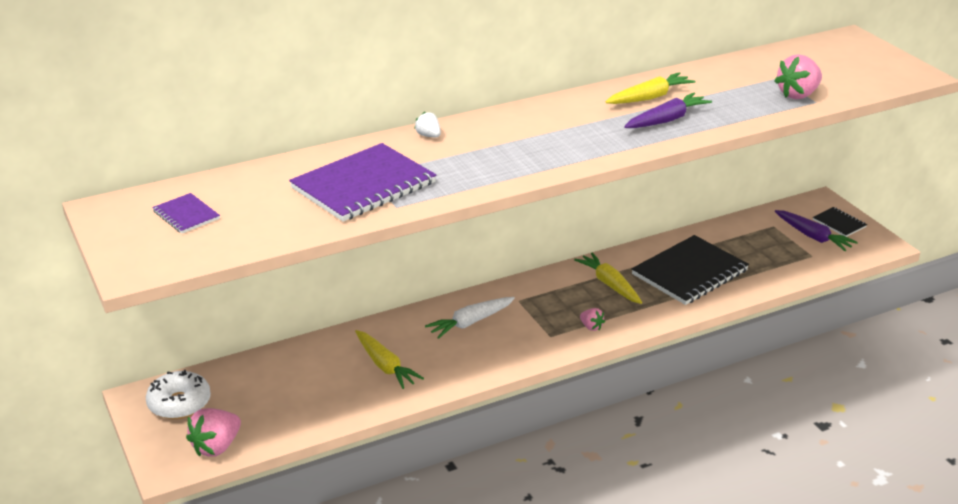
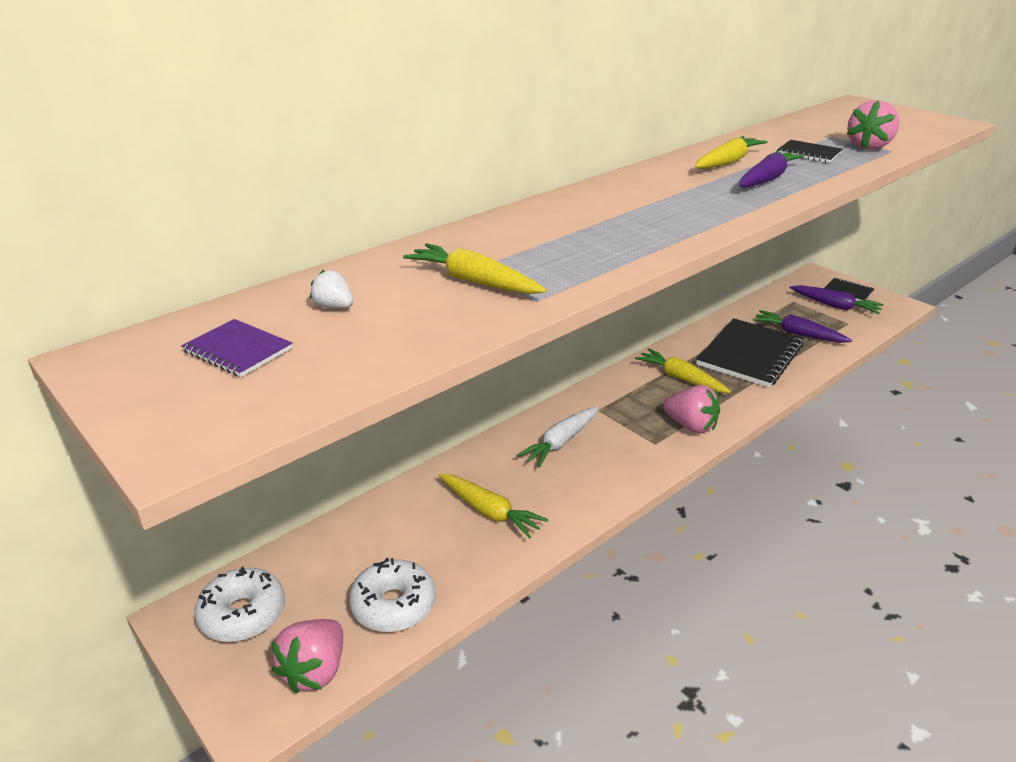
camera: 15 degrees left, 0 degrees up
purple notebook [289,143,436,222] -> yellow carrot [403,243,547,294]
white strawberry [414,112,441,137] -> white strawberry moved to [310,270,353,308]
pink strawberry [580,308,605,331] -> pink strawberry [663,385,720,433], size x1.87
none -> white donut [349,558,436,632]
none -> purple carrot [753,310,852,343]
none -> black notebook [777,140,843,163]

